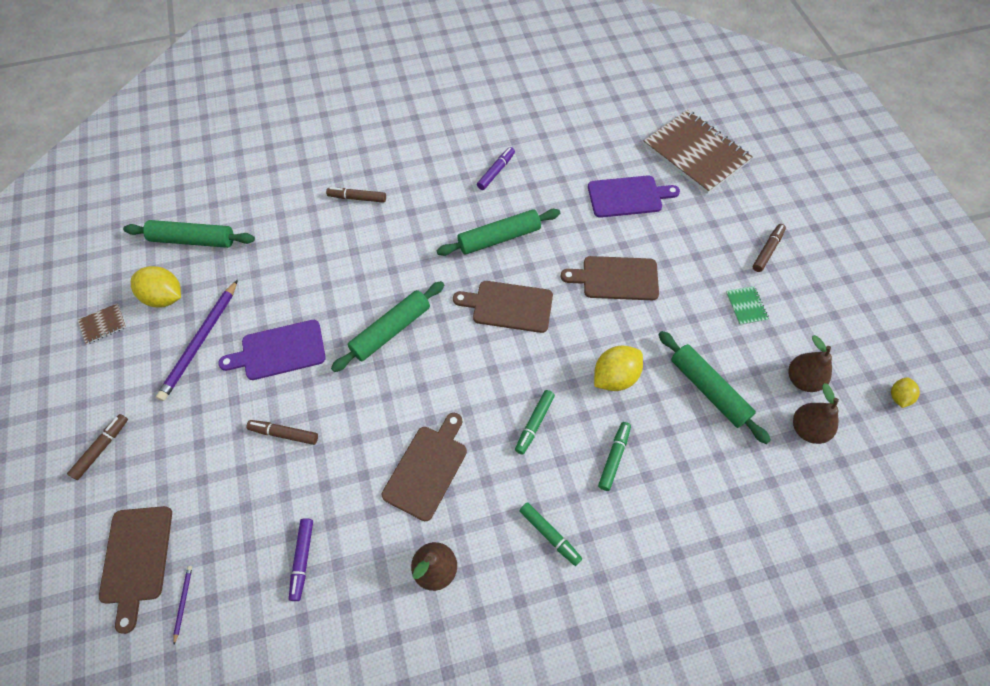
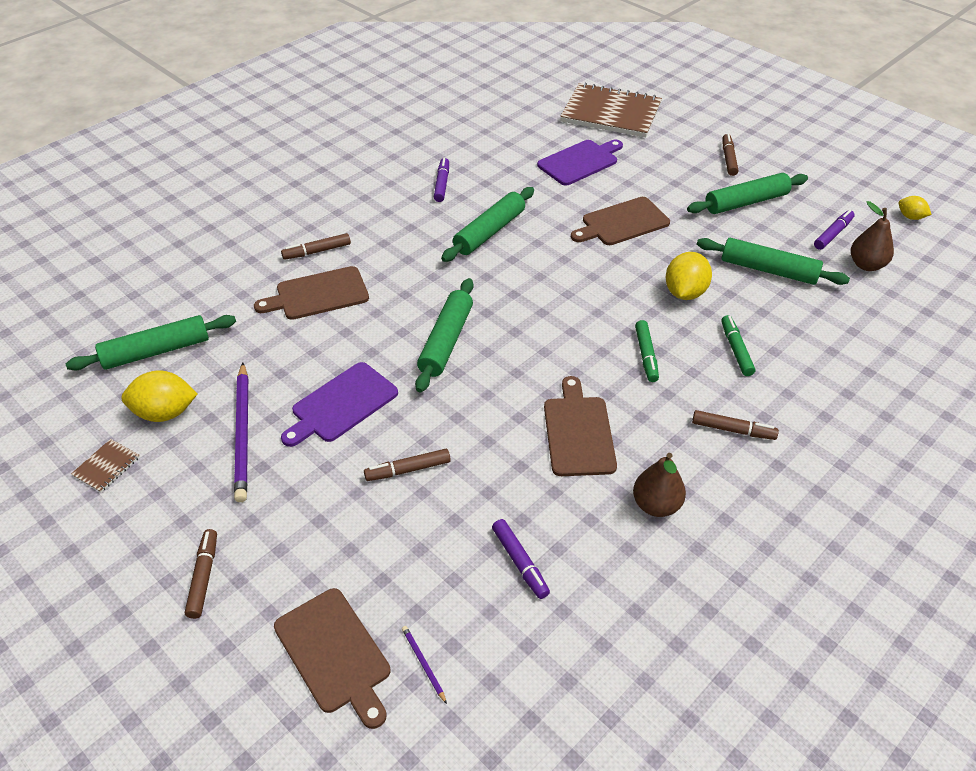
camera: 30 degrees left, 15 degrees down
brown cutting board [453,281,553,333] -> brown cutting board moved to [254,266,369,320]
green marker [519,502,582,566] -> brown marker [692,410,779,440]
green notebook [726,286,769,325] -> green rolling pin [687,173,808,214]
brown pear [789,335,832,392] -> purple marker [814,210,855,250]
yellow lemon [891,377,920,408] -> yellow lemon turned 45 degrees counterclockwise [899,196,932,220]

